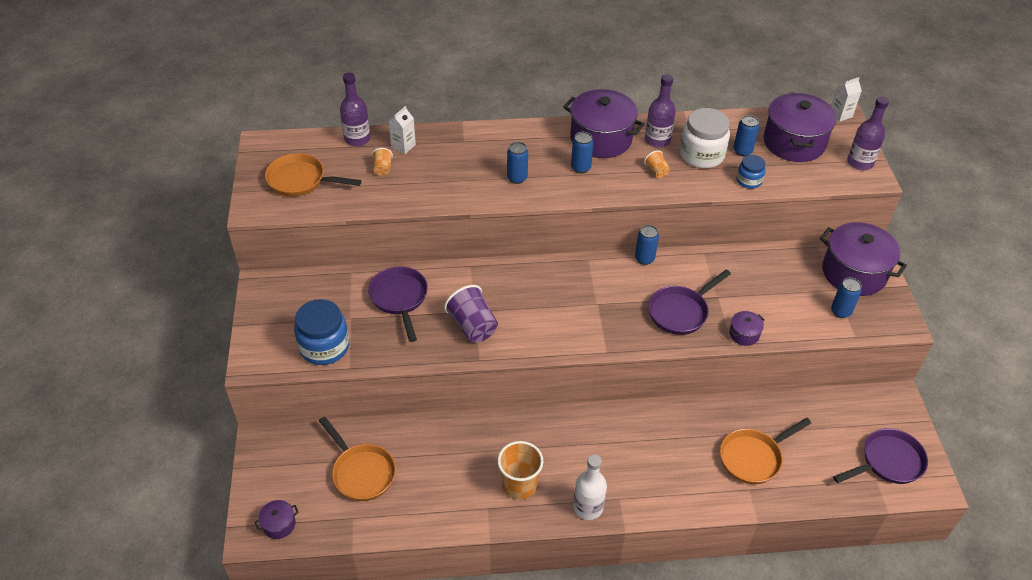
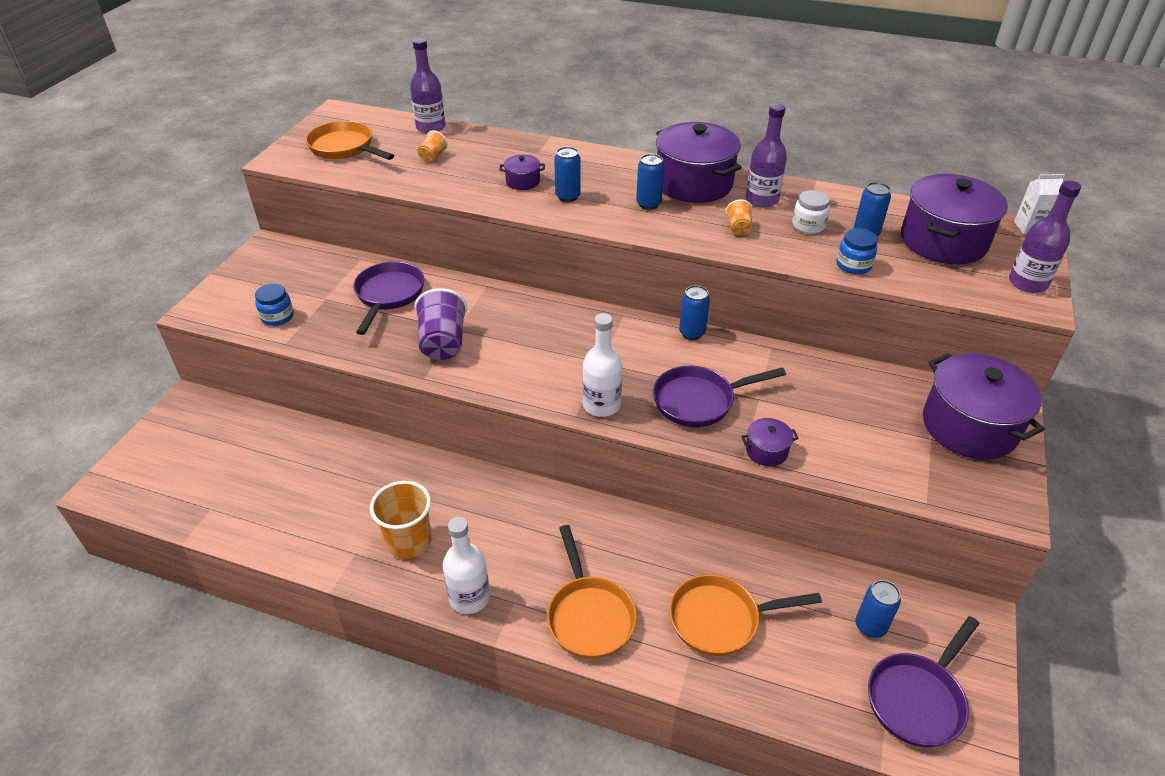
camera: 25 degrees right, 5 degrees down
purple pot [255,500,299,539] -> purple pot moved to [500,155,545,190]
blue jar [294,299,349,365] -> blue jar [255,284,294,326], size x0.55
orange pan [319,417,396,501] -> orange pan moved to [547,525,637,659]
white carton [389,106,416,154] -> none
white jar [680,108,730,168] -> white jar [792,190,830,234], size x0.55
blue can [831,278,862,318] -> blue can moved to [856,580,901,638]
purple pan [833,428,928,484] -> purple pan turned 135 degrees clockwise [868,616,980,747]
none -> white bottle [582,313,622,417]

